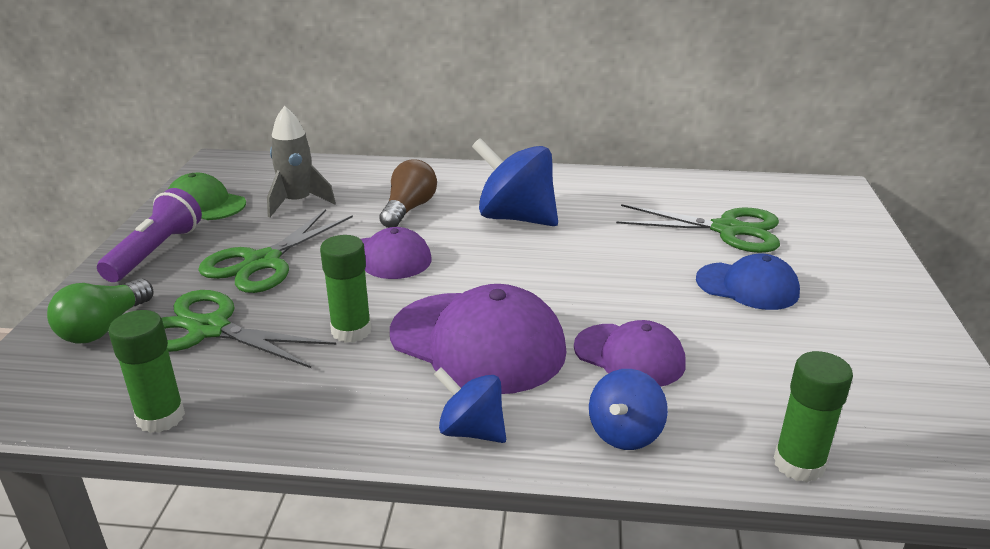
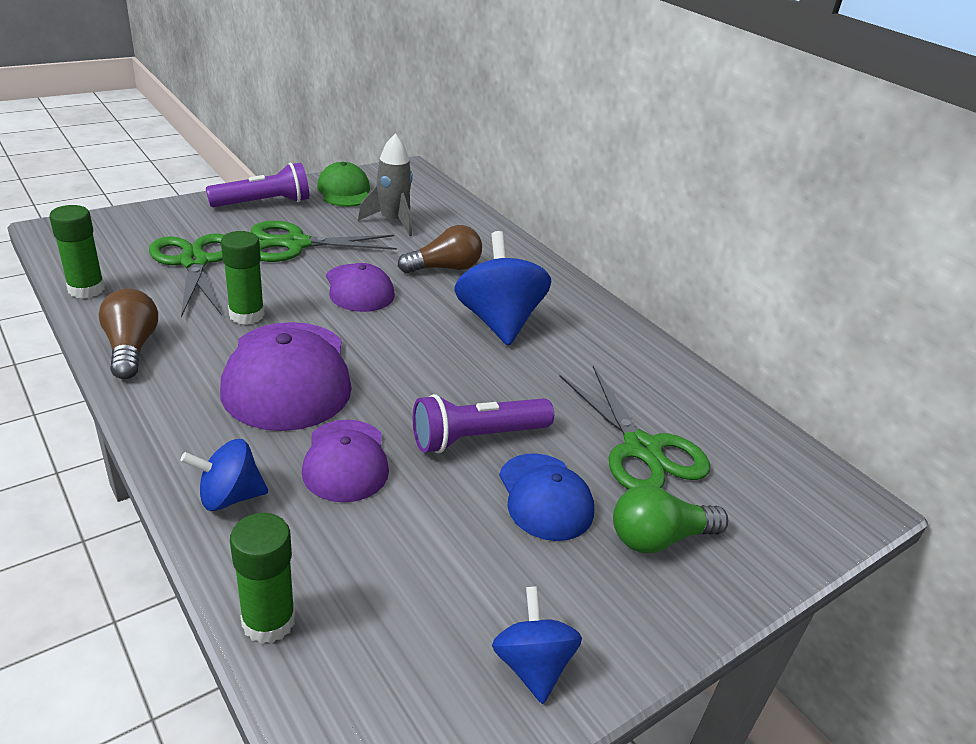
camera: 45 degrees right, 5 degrees up
green light bulb [47,278,154,344] -> green light bulb moved to [613,485,728,553]
blue spinning top [434,367,506,443] -> blue spinning top moved to [492,586,582,704]
none -> brown light bulb [99,288,158,379]
none -> purple flashlight [413,394,554,453]

